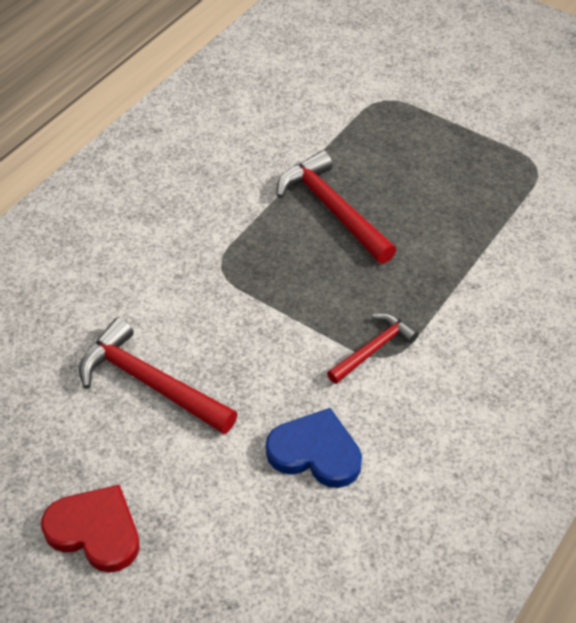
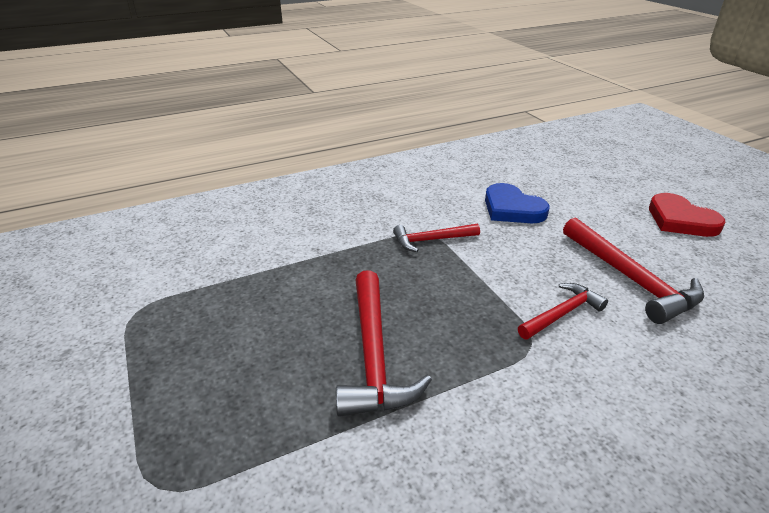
camera: 150 degrees left, 15 degrees down
none -> red hammer [518,283,608,340]

